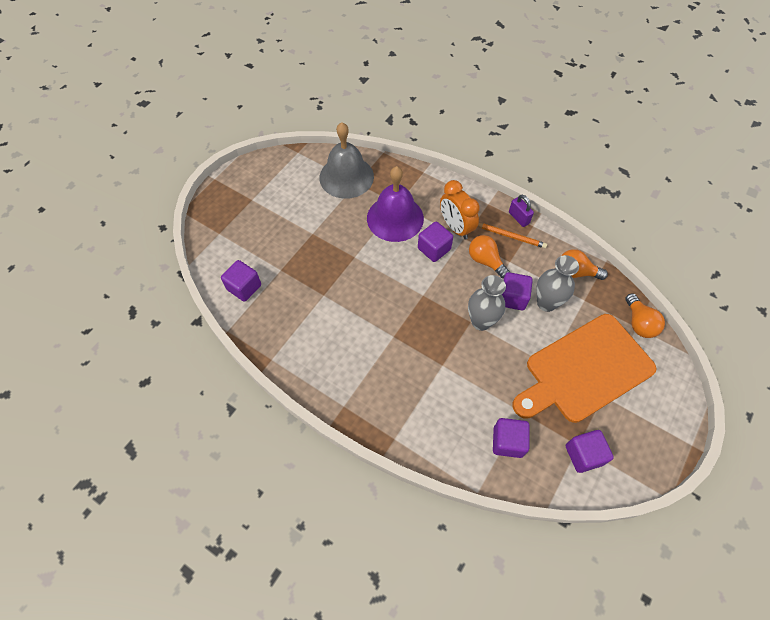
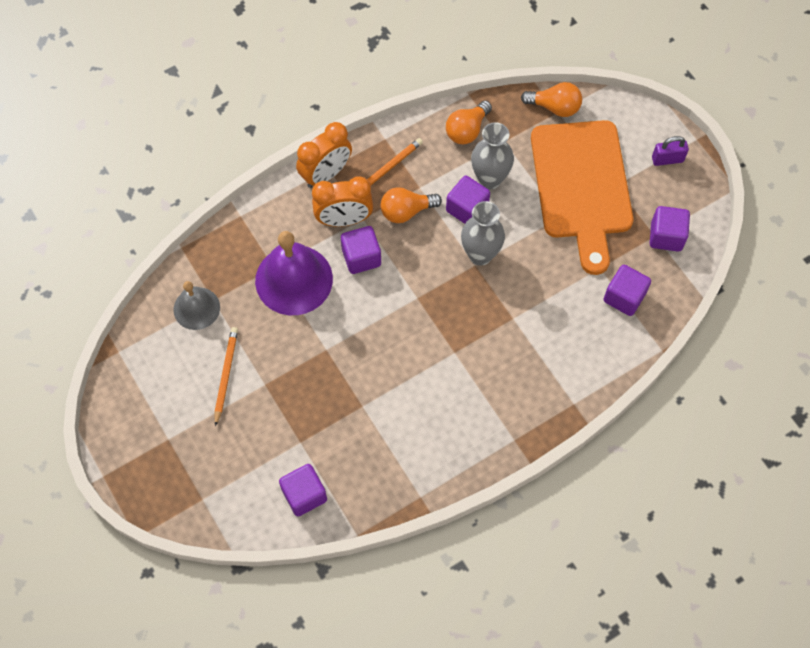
camera: 65 degrees left, 5 degrees up
grey bell [320,122,374,199] -> grey bell [174,281,220,330], size x0.59
purple padlock [509,195,534,227] -> purple padlock moved to [652,136,689,166]
none -> orange pencil [215,327,238,426]
none -> orange clock [296,122,352,188]

